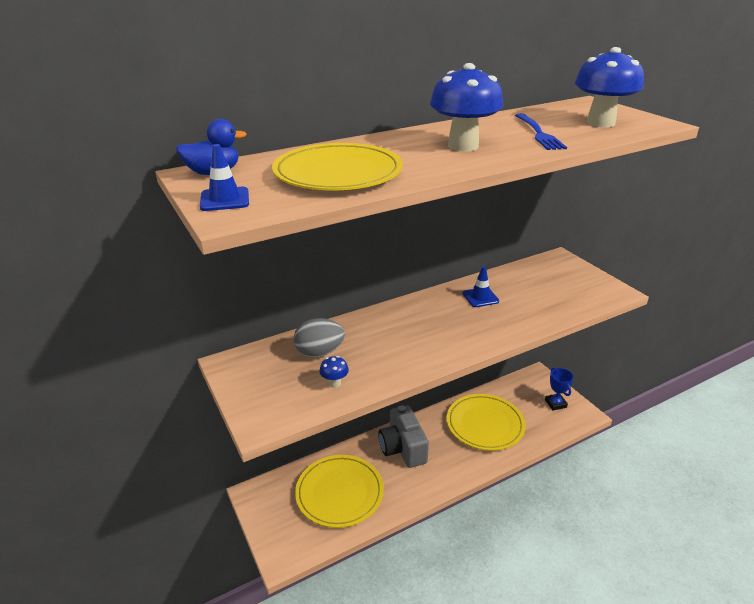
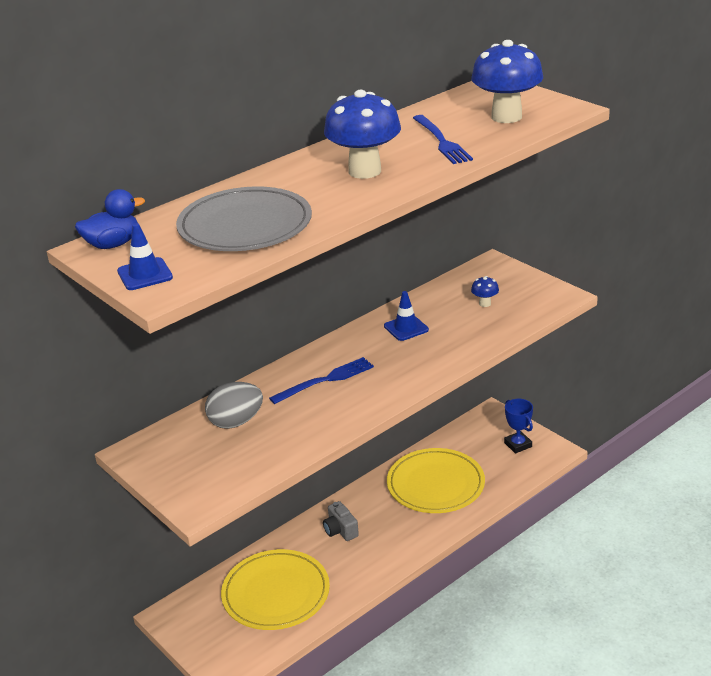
camera: 10 degrees left, 0 degrees up
yellow plate [272,143,403,191] -> grey plate [176,187,312,251]
blue mushroom [319,356,349,388] -> blue mushroom moved to [471,276,499,307]
grey camera [378,405,429,468] -> grey camera [323,501,359,541], size x0.54
none -> blue fork [269,357,374,404]

